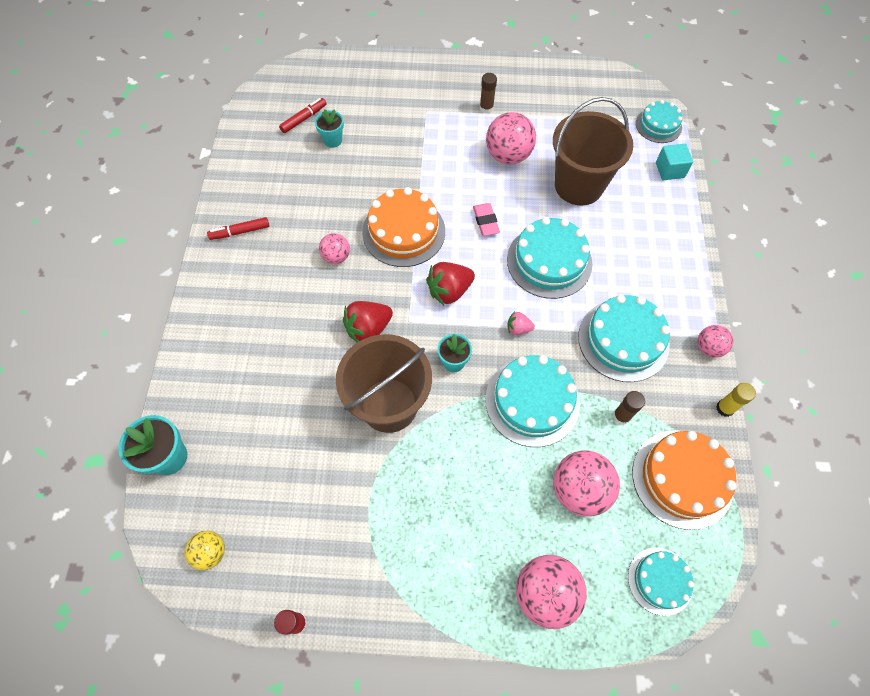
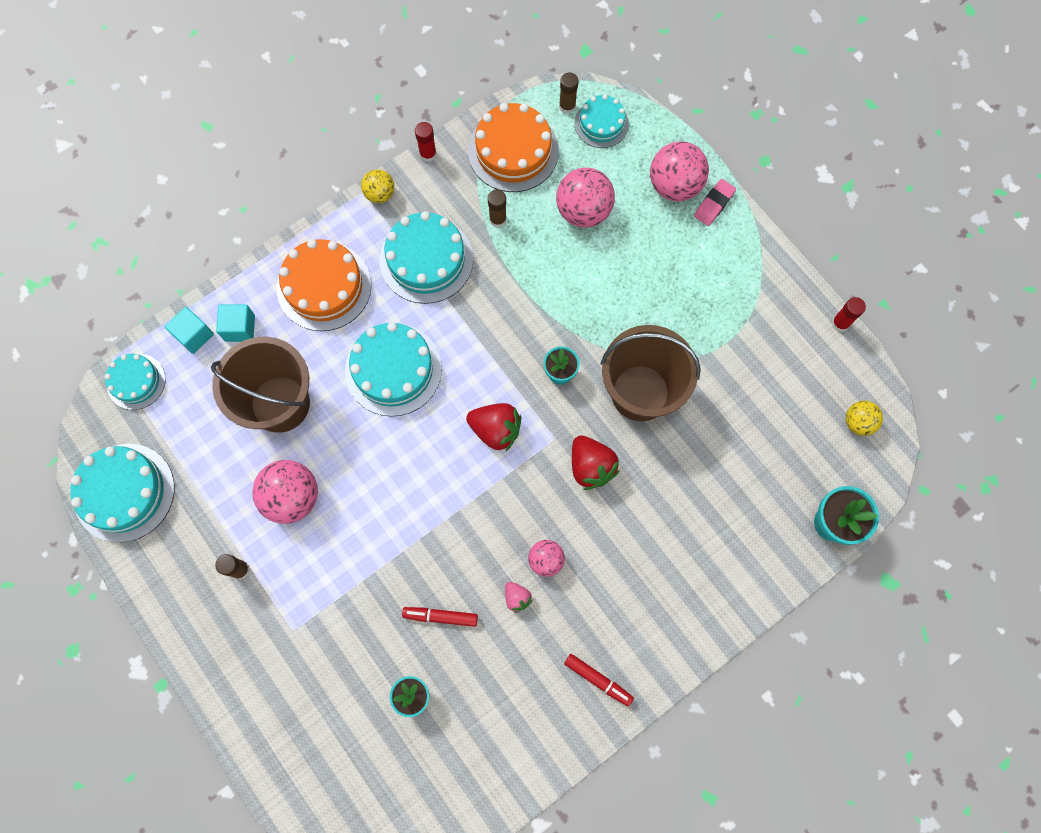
camera: 130 degrees left, 10 degrees up
red marker [279,98,327,133] -> red marker moved to [402,607,478,627]
red strawberry [343,301,393,343] -> red strawberry turned 45 degrees clockwise [572,435,619,490]
orange cake [362,187,445,267] -> orange cake moved to [277,239,372,331]
pink eraser [473,203,500,236] -> pink eraser moved to [694,179,736,226]
turquoise cake [485,355,580,447] -> turquoise cake moved to [70,444,175,543]
pink strawberry [507,311,535,335] -> pink strawberry moved to [505,582,532,613]
pink ball [698,325,733,358] -> yellow ball [361,169,394,203]
yellow glue stick [716,383,756,417] -> red glue stick [415,122,437,162]
none -> turquoise cube [216,305,255,342]
none -> brown glue stick [559,72,579,114]

